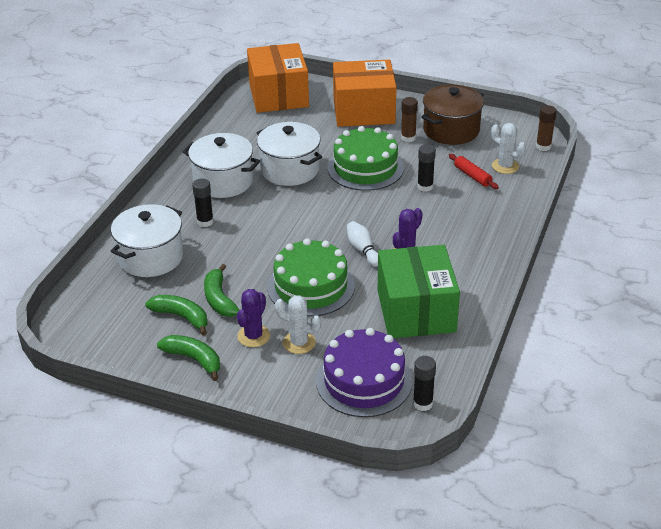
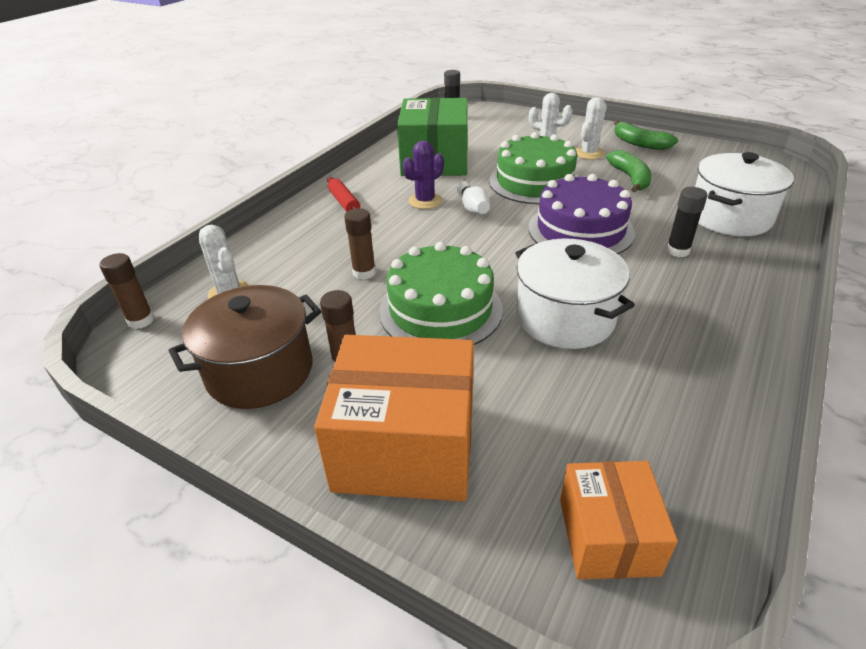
camera: 170 degrees left, 0 degrees up
green banana [145,295,208,336] -> none
white pot [182,133,260,198] -> none
purple cactus [237,289,270,347] -> white cactus [576,97,607,160]
orange box [247,43,309,113] -> orange box [560,461,678,579], size x0.58
purple cake [316,328,412,417] -> purple cake moved to [528,174,635,254]
black glue stick [417,144,436,192] -> brown glue stick [344,208,376,280]
red rolling pin [449,154,499,189] -> red rolling pin moved to [327,177,360,212]

